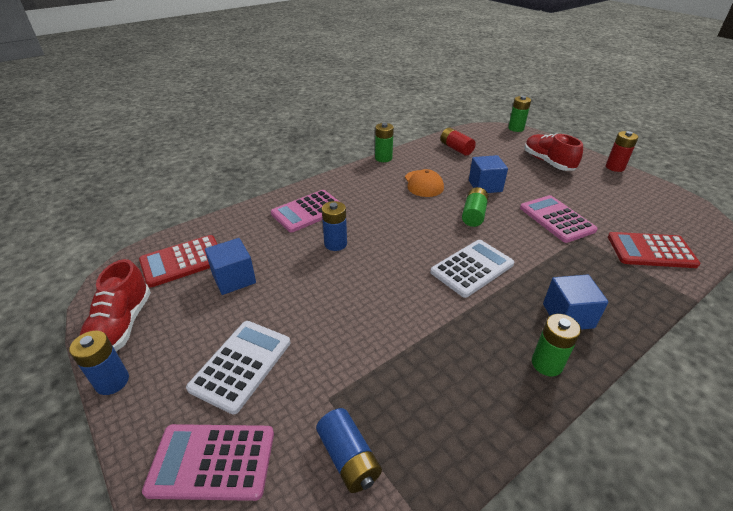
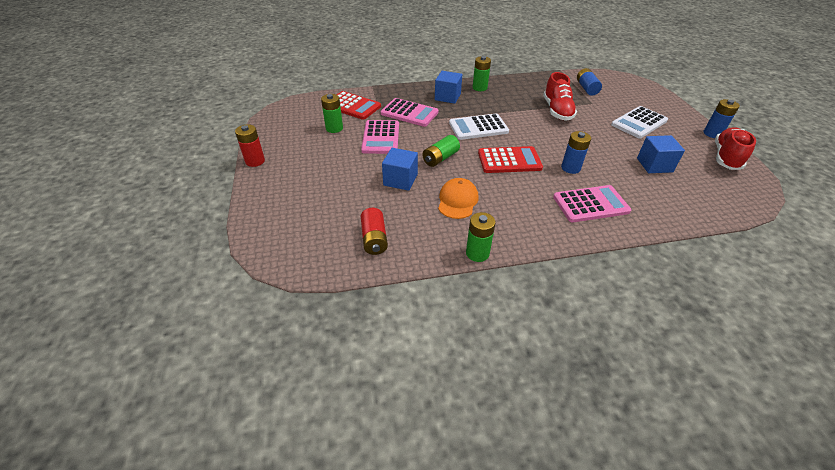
camera: 155 degrees left, 5 degrees up
red calculator [139,235,217,288] -> red calculator moved to [478,146,543,173]
pink calculator [142,424,274,501] -> pink calculator moved to [381,98,439,127]
green battery [508,96,531,132] -> green battery moved to [321,94,343,133]
red shoe [525,133,583,171] -> red shoe moved to [543,72,577,121]

